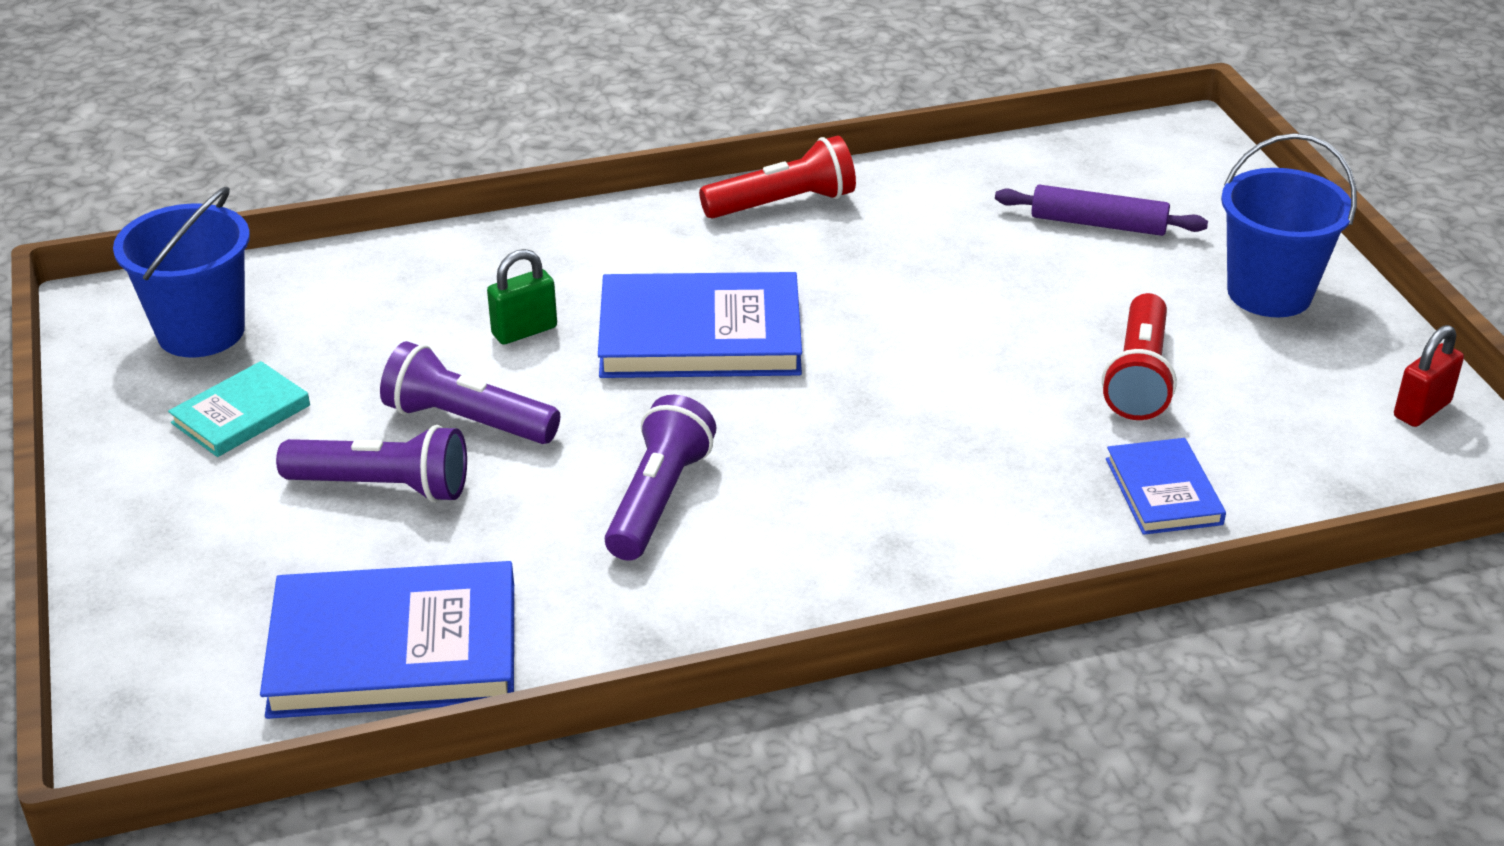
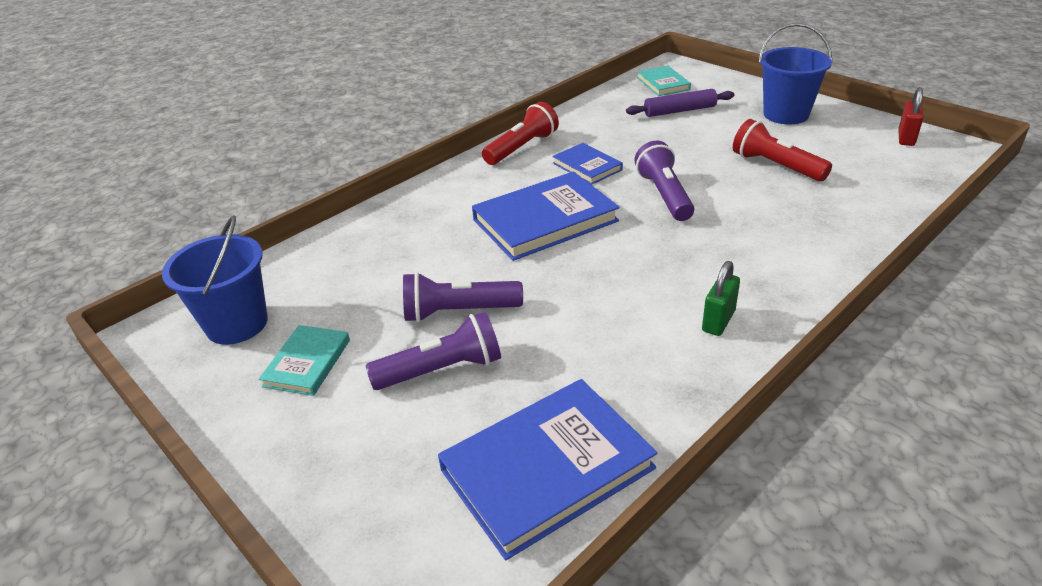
camera: 25 degrees left, 0 degrees up
green padlock [487,249,557,345] -> green padlock moved to [702,261,740,336]
purple flashlight [605,395,716,561] -> purple flashlight moved to [635,141,694,221]
red flashlight [1102,293,1177,420] -> red flashlight turned 150 degrees clockwise [733,119,832,182]
blue book [1106,438,1226,535] -> blue book moved to [552,143,623,185]
none -> turquoise book [637,66,691,96]

